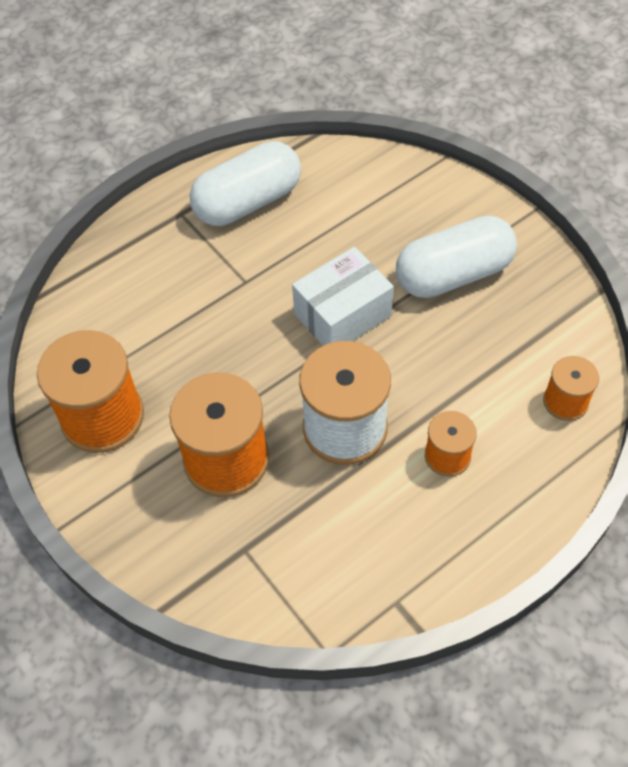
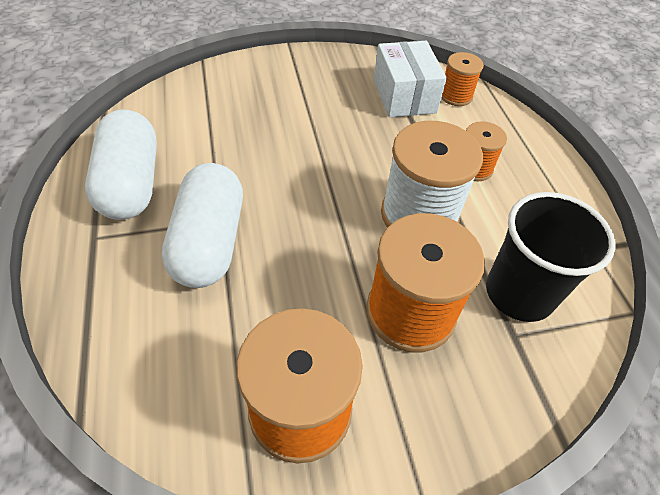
camera: 70 degrees left, 5 degrees down
white box [292,247,394,346] -> white box moved to [374,41,447,117]
white capsule [396,216,517,298] -> white capsule moved to [162,163,243,288]
none -> black cup [486,192,616,322]

